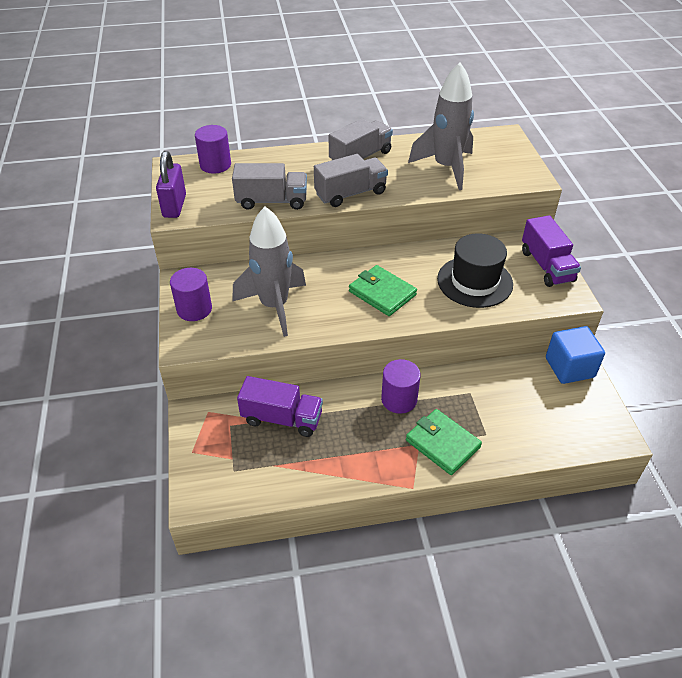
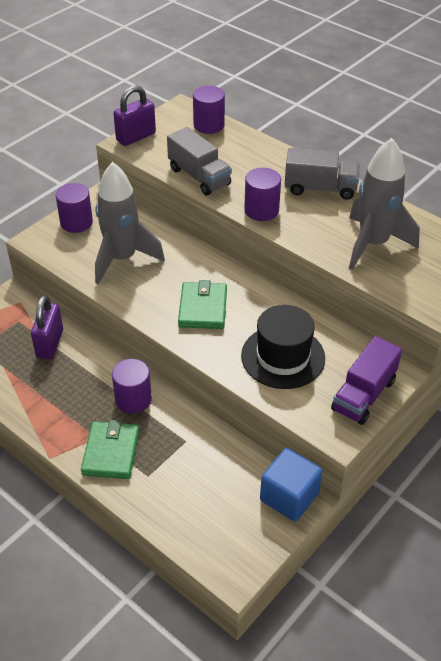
camera: 50 degrees right, 0 degrees up
purple truck [237,376,323,437] -> purple padlock [31,295,63,359]
grey truck [314,154,388,207] -> purple cylinder [244,168,281,221]

